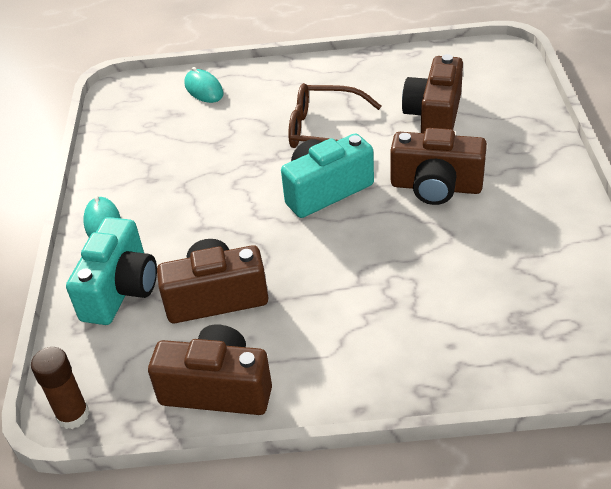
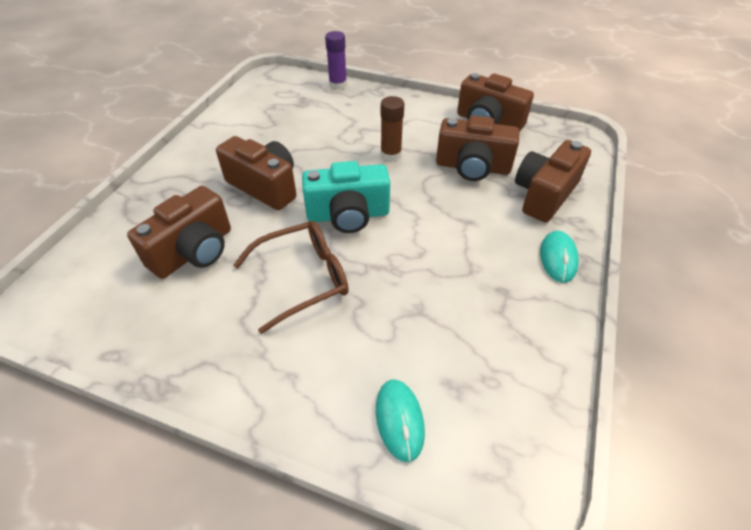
camera: 160 degrees left, 5 degrees up
brown glue stick [31,347,90,429] -> brown glue stick moved to [381,96,404,161]
turquoise camera [66,217,157,325] -> brown camera [515,140,591,222]
brown glasses [288,83,381,148] -> brown glasses turned 60 degrees counterclockwise [233,221,349,334]
none -> purple glue stick [325,31,347,90]

